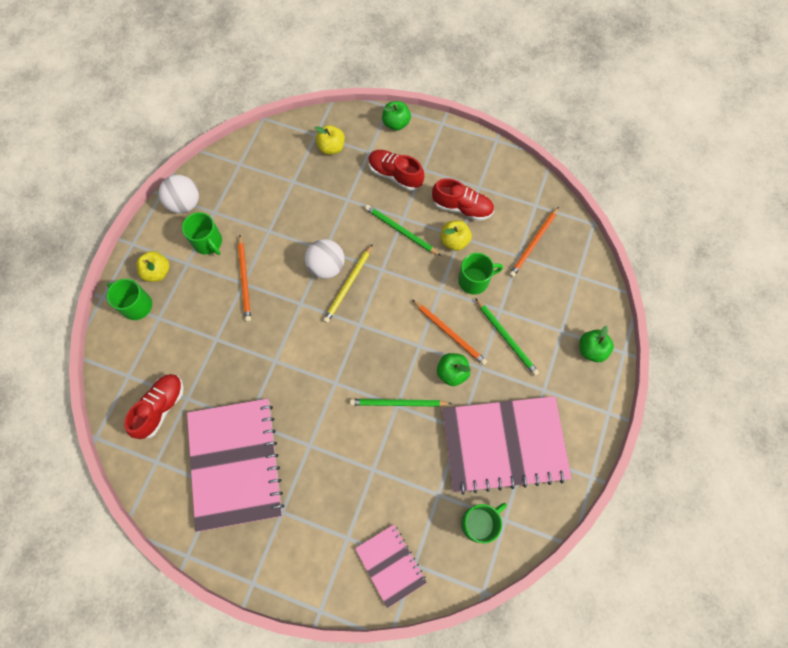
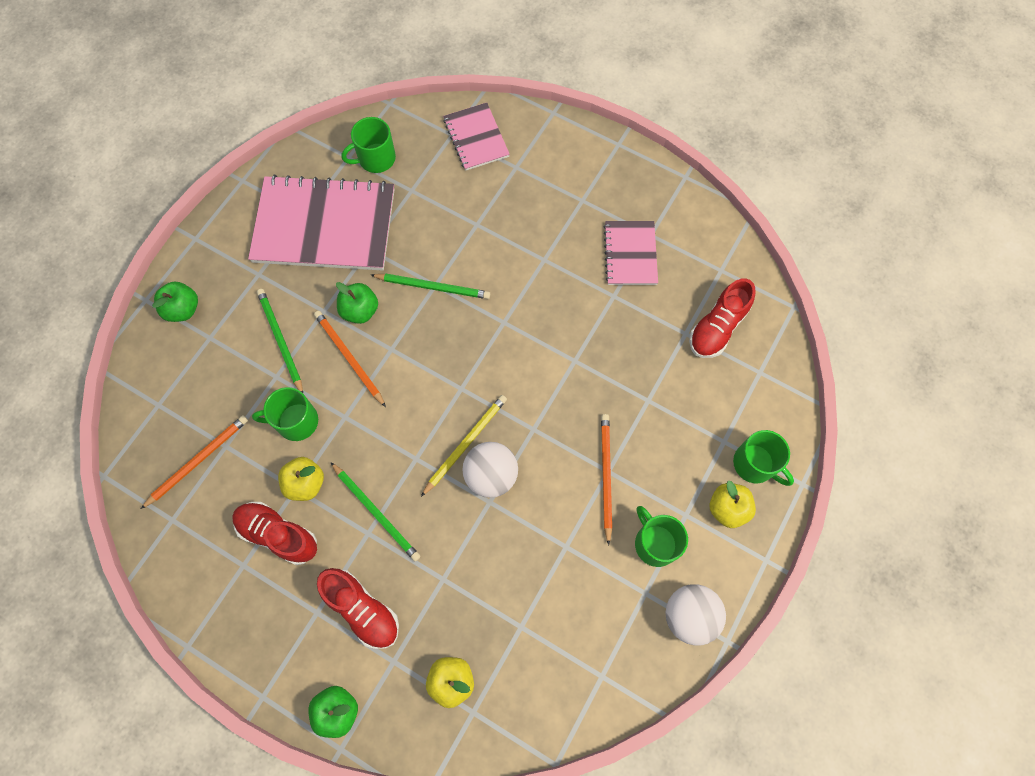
camera: 170 degrees left, 0 degrees up
pink notebook [187,398,284,532] -> pink notebook [603,221,658,285], size x0.52

